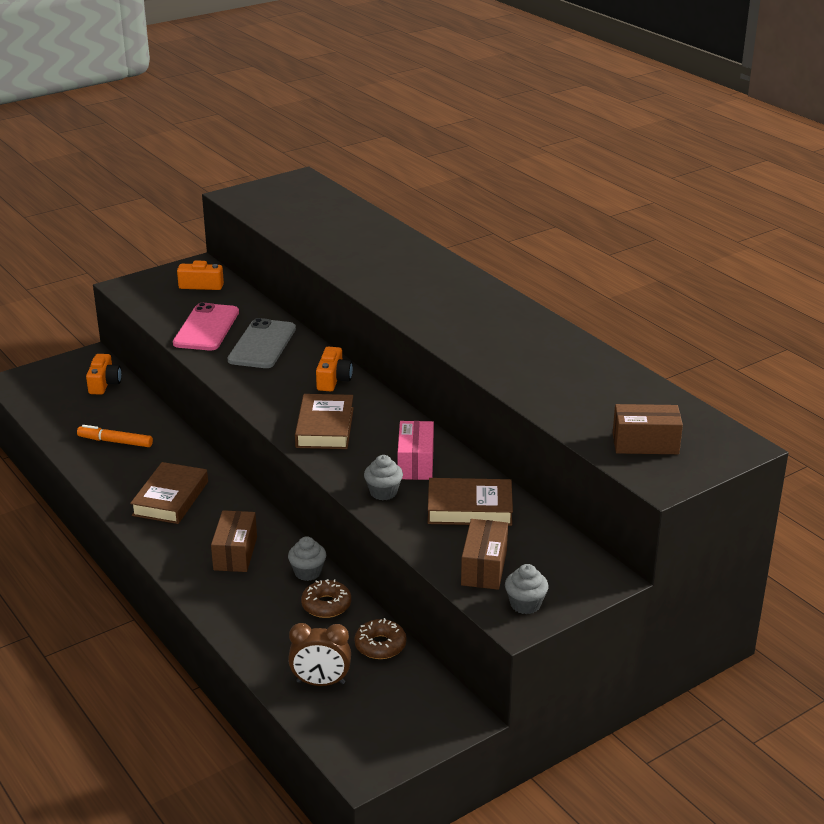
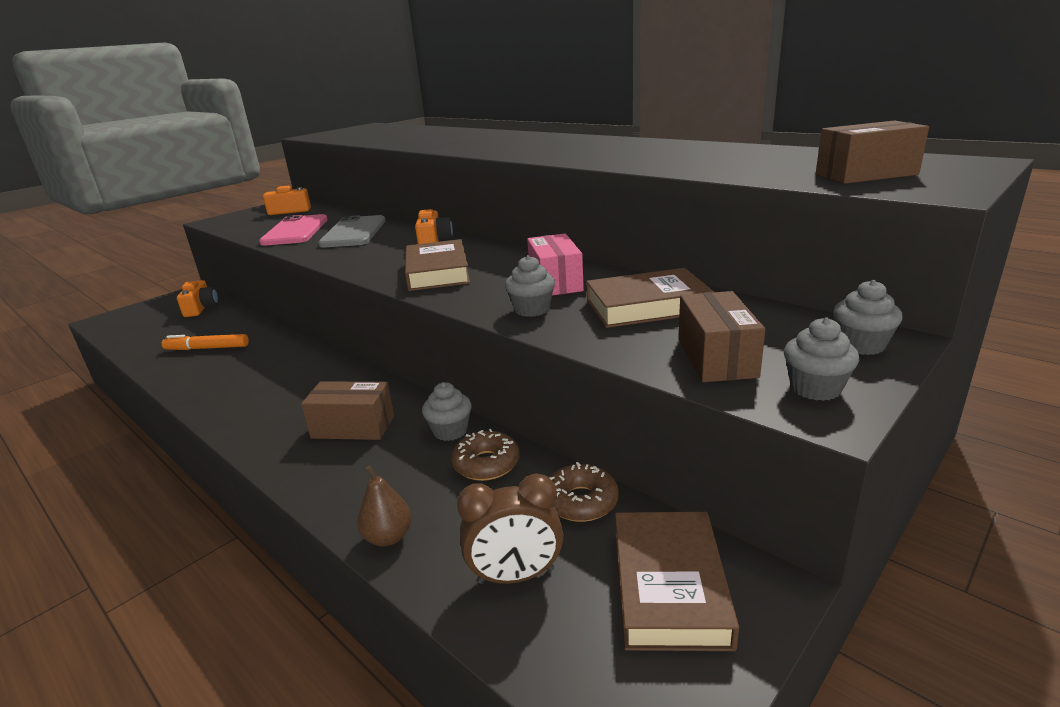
camera: 10 degrees left, 5 degrees down
brown book [130,462,208,524] -> brown book moved to [615,512,739,651]
brown box [211,510,257,572] -> brown box turned 75 degrees counterclockwise [301,382,394,440]
none -> brown pear [357,466,412,546]
none -> grey cupcake [833,280,903,355]

